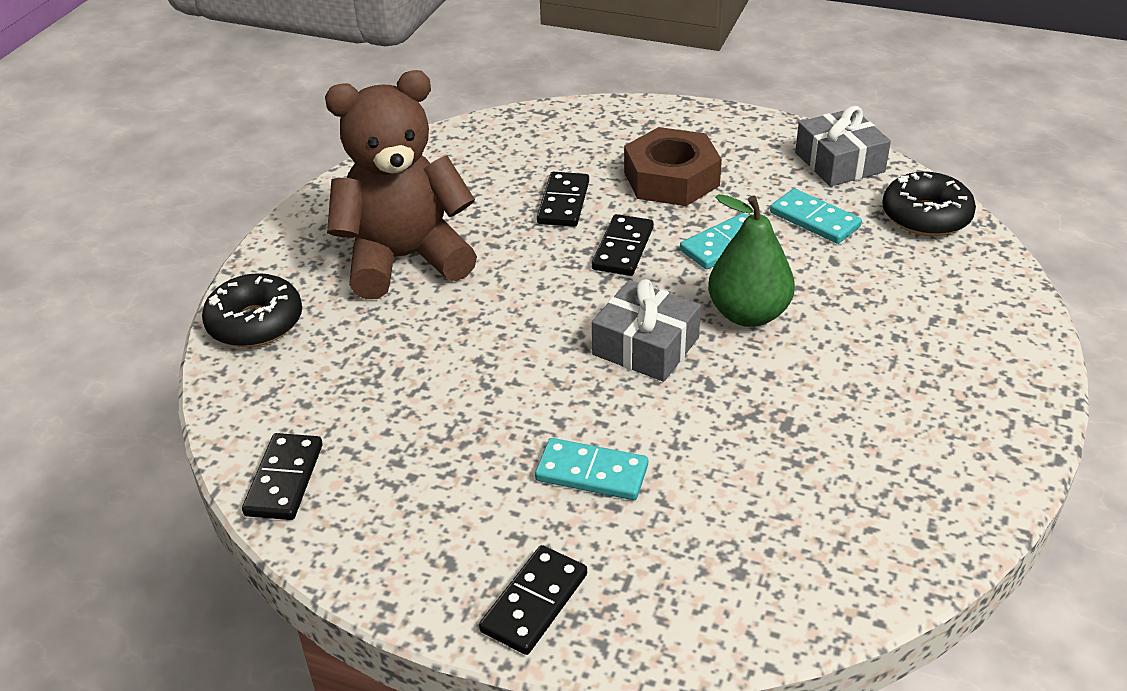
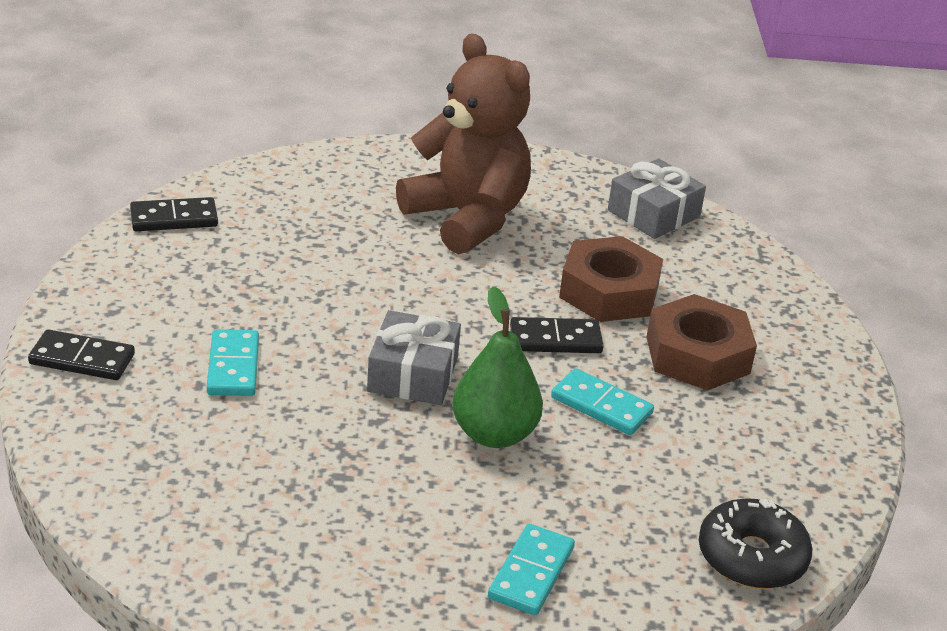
camera: 65 degrees right, 5 degrees down
black donut [202,273,302,347] -> none
black domino [537,172,589,227] -> brown nut [559,236,663,322]
turquoise domino [770,188,862,244] -> turquoise domino moved to [488,524,575,615]
grey gift [795,106,891,187] -> grey gift moved to [608,158,706,239]

